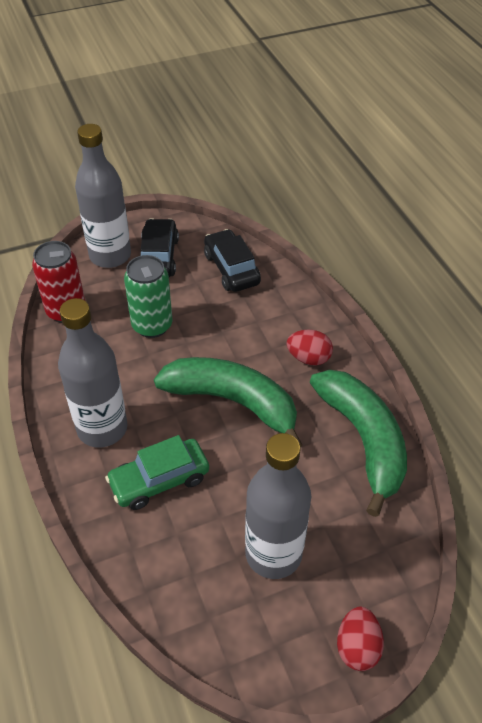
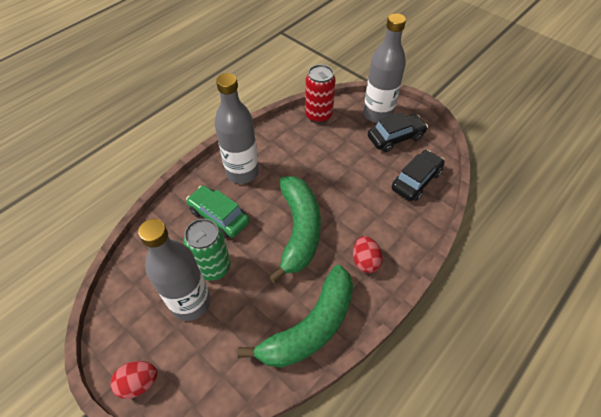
camera: 65 degrees right, 5 degrees up
green can [124,255,172,338] -> green can moved to [184,219,231,281]

